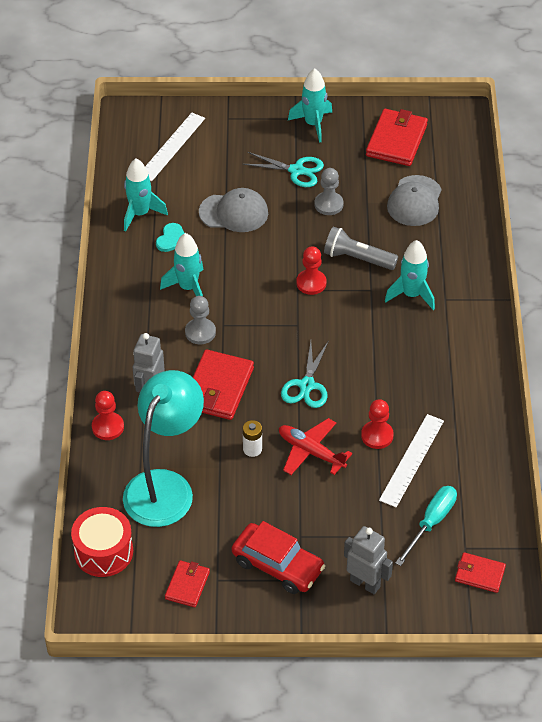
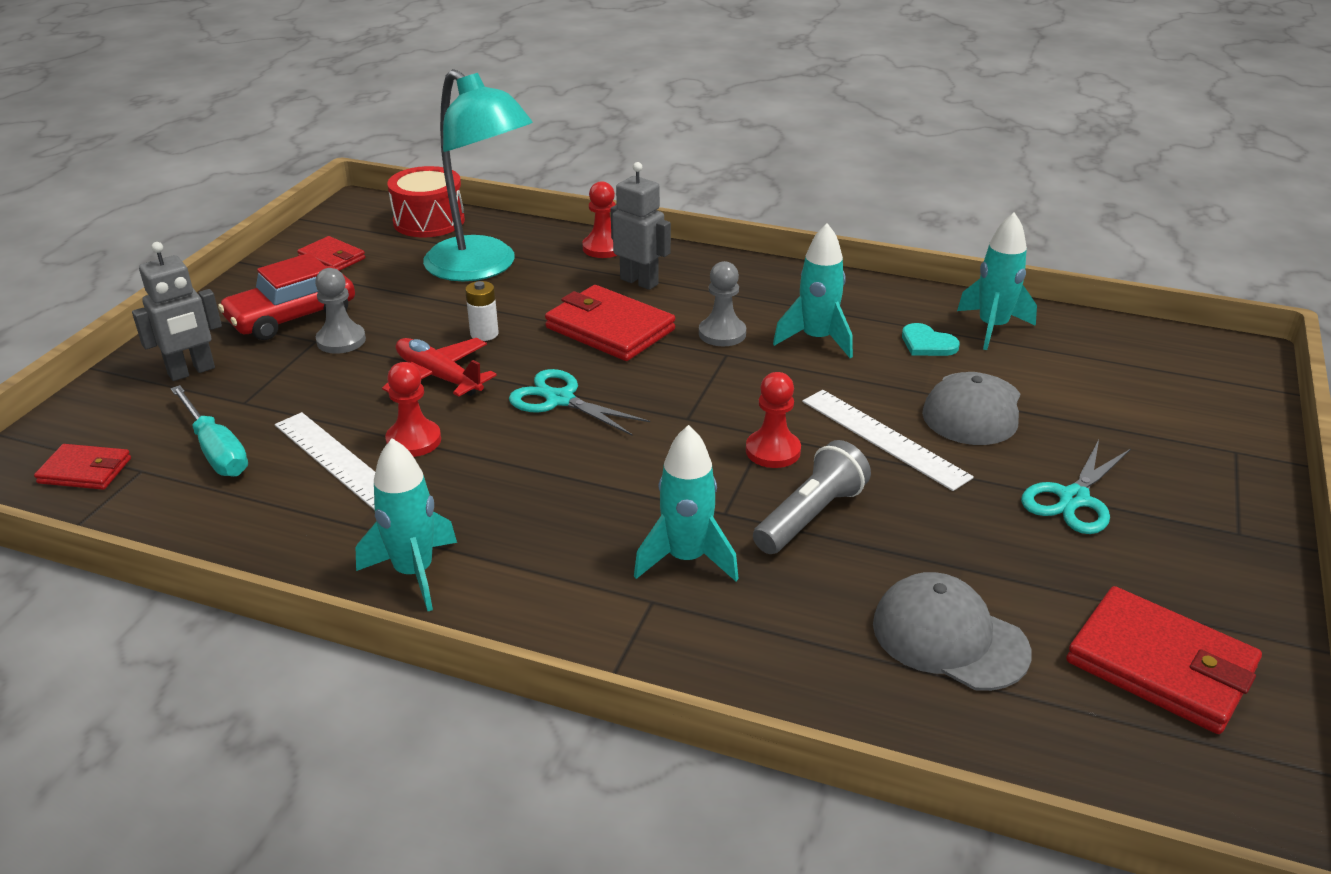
camera: 110 degrees right, 15 degrees down
white ruler [145,113,205,181] -> white ruler moved to [802,390,974,491]
red plane [279,418,352,475] -> red plane turned 105 degrees counterclockwise [382,338,497,397]
turquoise rocket [288,68,332,143] -> turquoise rocket moved to [356,438,457,611]
grey pawn [315,168,343,215] -> grey pawn moved to [315,268,366,354]
red wallet [455,552,506,593] -> red wallet turned 60 degrees clockwise [34,444,131,490]

